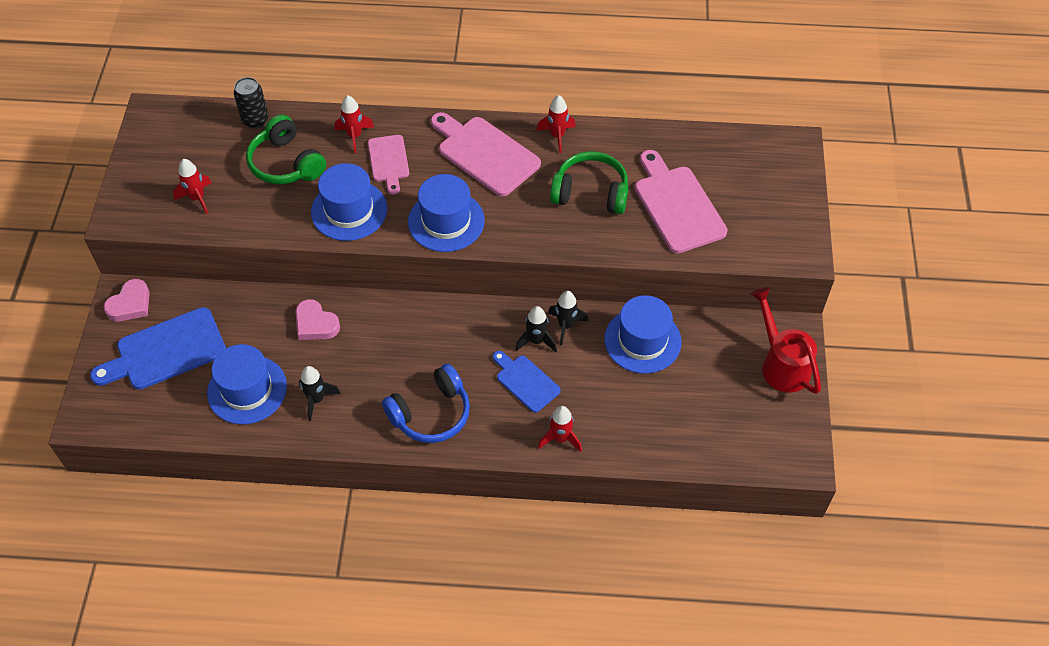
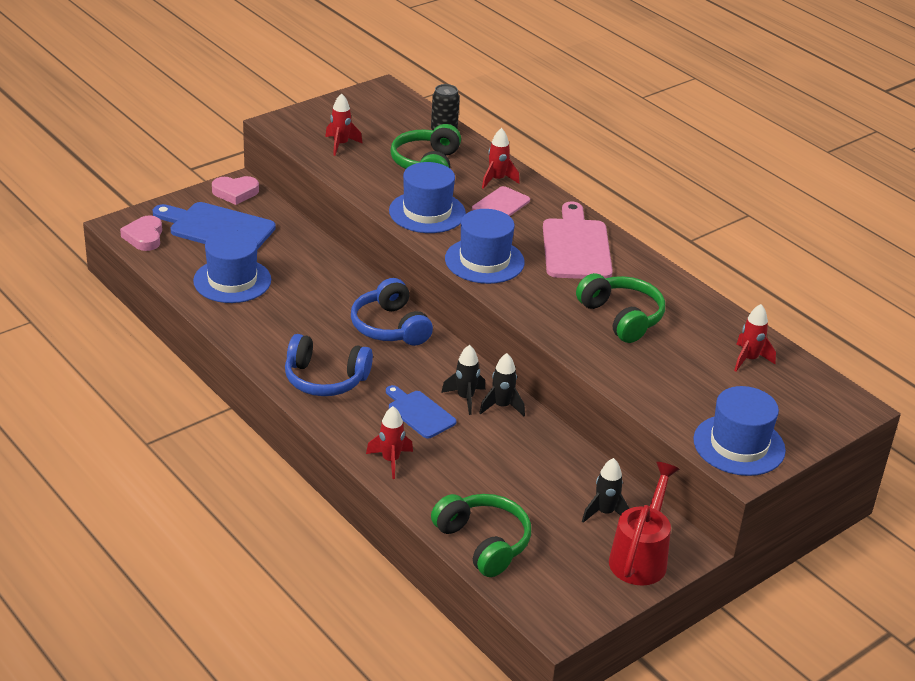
camera: 45 degrees right, 20 degrees down
pink heart [295,299,340,340] -> pink heart moved to [120,215,162,251]
black rocket [299,366,341,421] -> black rocket moved to [582,458,629,523]
blue cutting board [493,351,561,412] -> blue cutting board turned 45 degrees counterclockwise [386,385,456,439]
red rocket [537,95,575,153] -> red rocket moved to [734,304,776,371]
blue hat [604,295,682,374] -> blue hat moved to [693,386,786,476]
pink cutting board [635,150,728,253] -> none
none -> blue headphones [351,278,433,346]
none -> green headphones [431,494,531,577]

